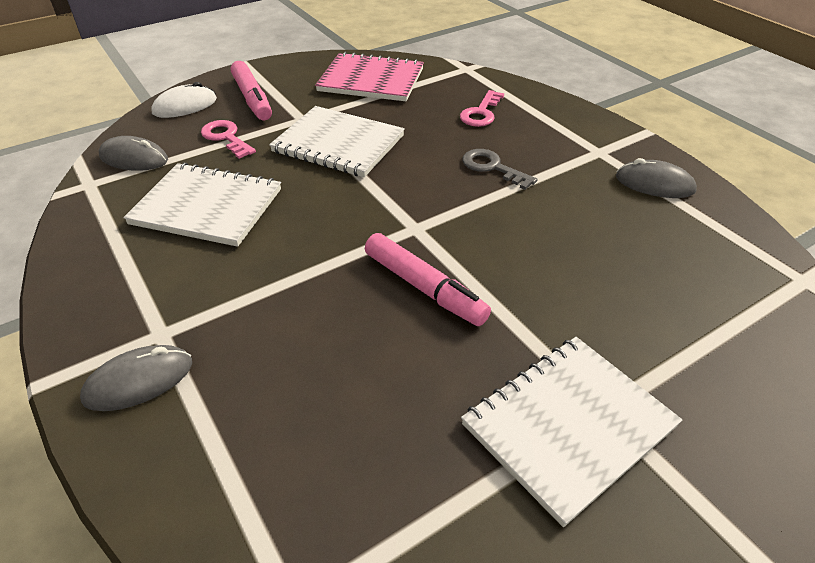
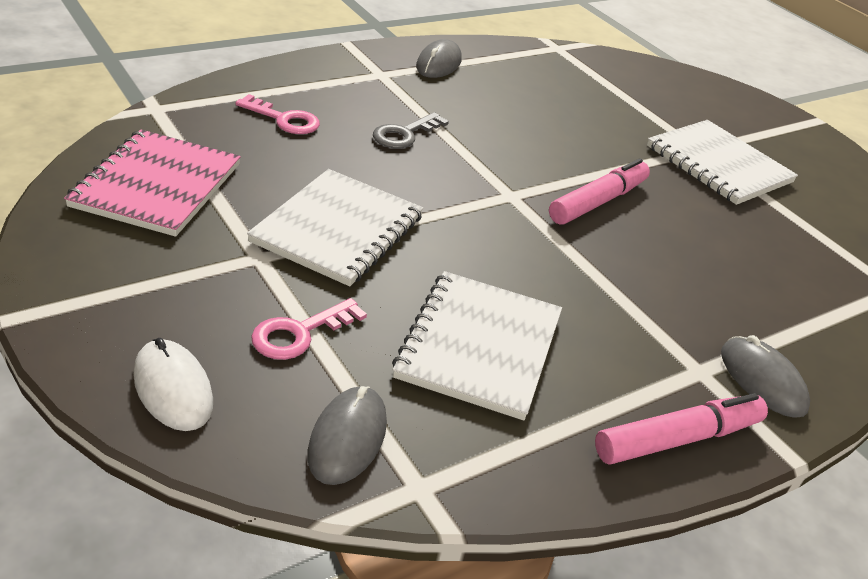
camera: 95 degrees left, 5 degrees down
pink marker [231,61,272,120] -> pink marker moved to [595,393,768,465]

